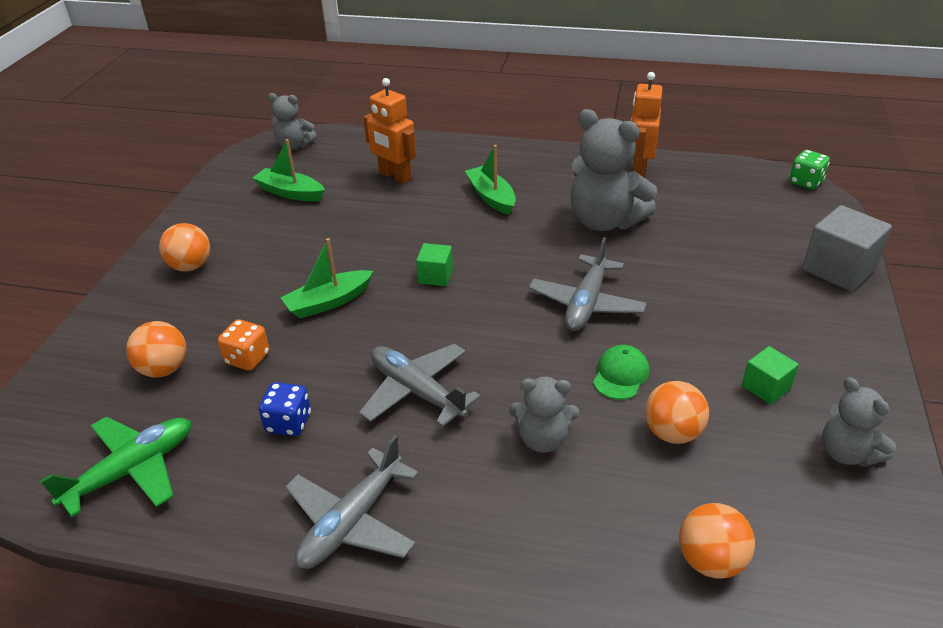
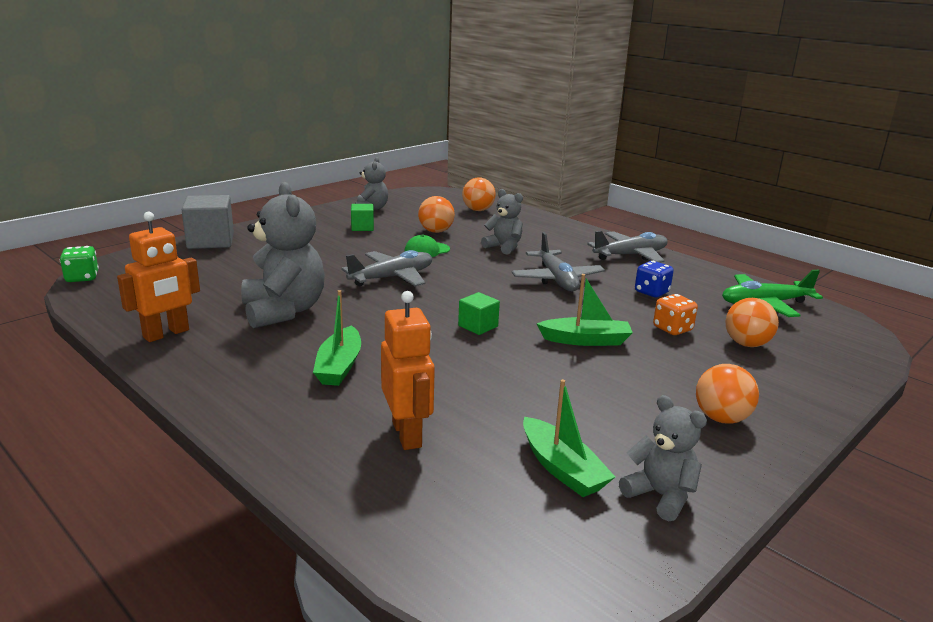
camera: 150 degrees left, 15 degrees down
grey teddy bear [268,93,317,150] -> grey teddy bear moved to [619,395,707,521]

